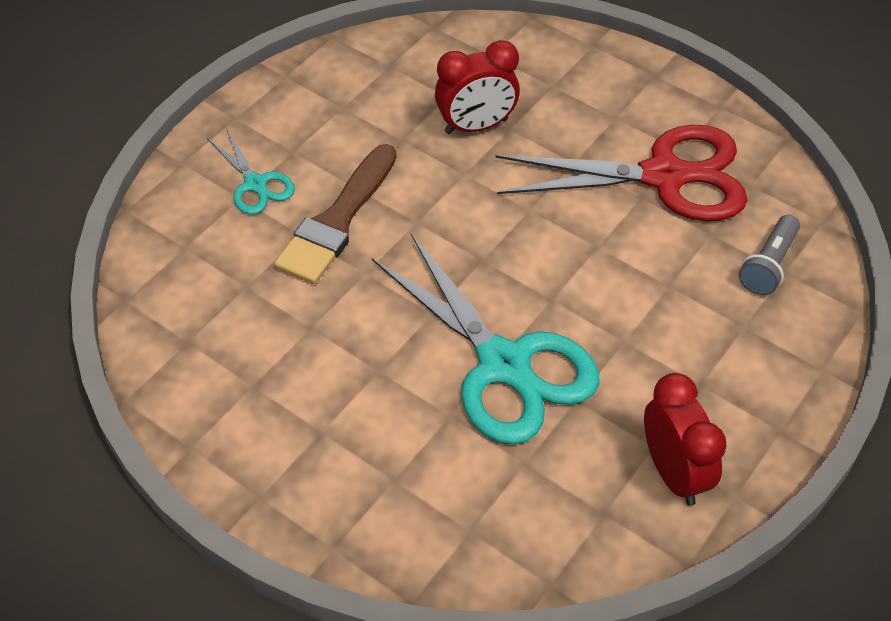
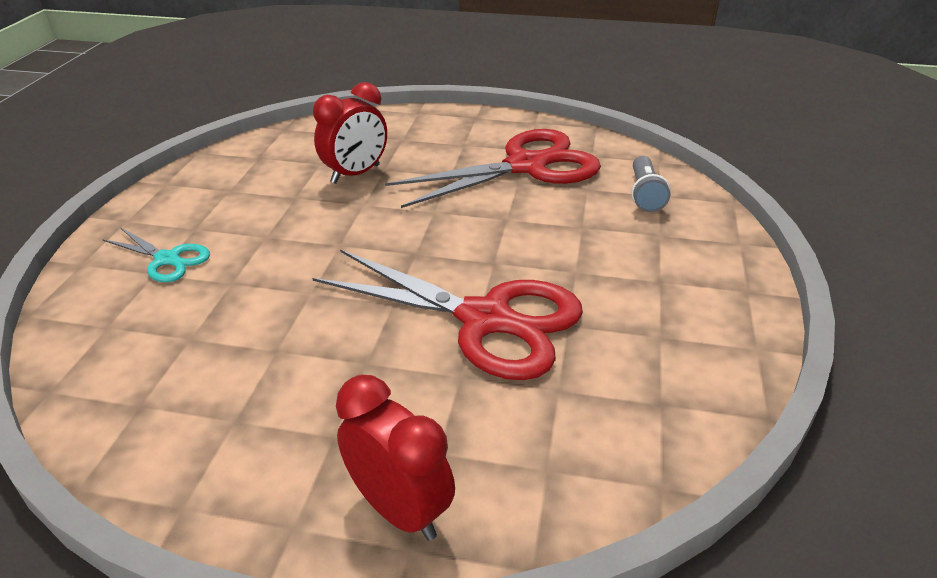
camera: 25 degrees left, 15 degrees down
brown brush [274,144,397,284] -> none
turquoise scissors [372,233,600,445] -> red scissors [312,249,583,380]
red clock [644,373,727,506] -> red clock moved to [336,375,455,541]

